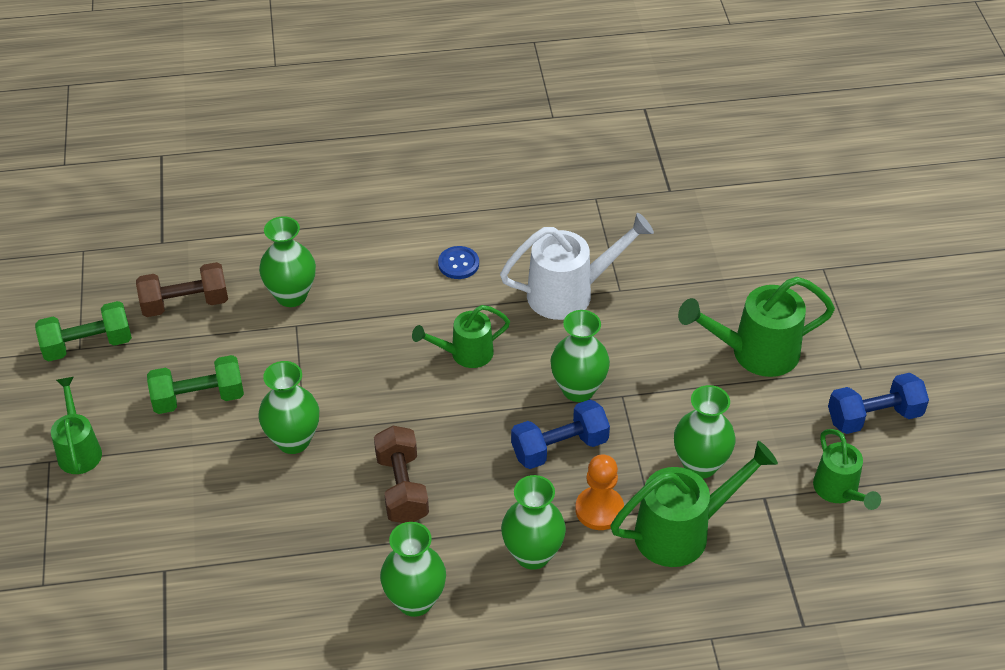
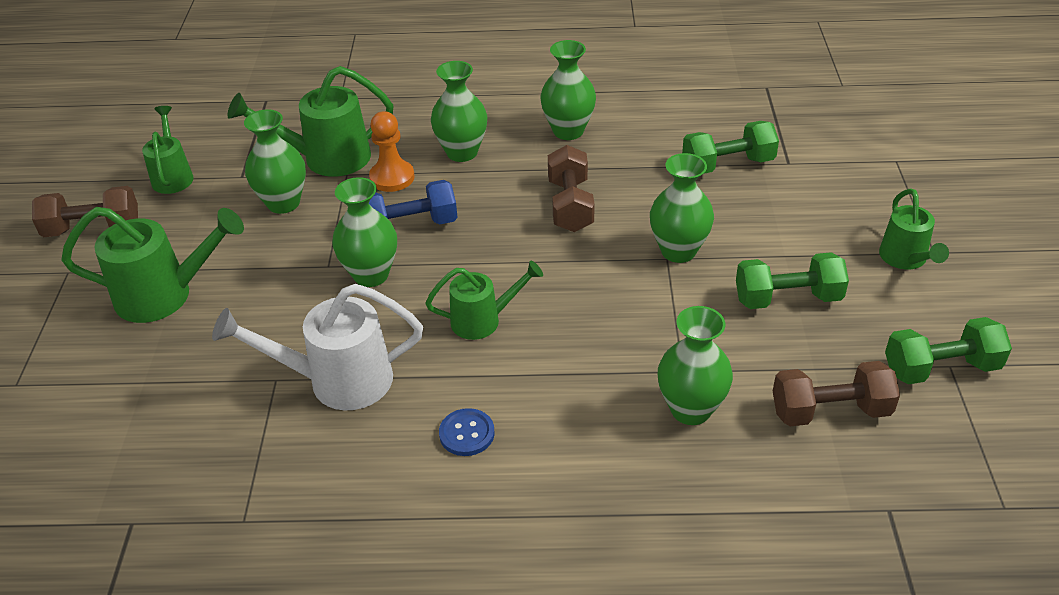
camera: 170 degrees left, 5 degrees down
blue dumbbell [828,373,929,434] -> brown dumbbell [32,186,138,237]
none -> green dumbbell [682,121,779,174]

